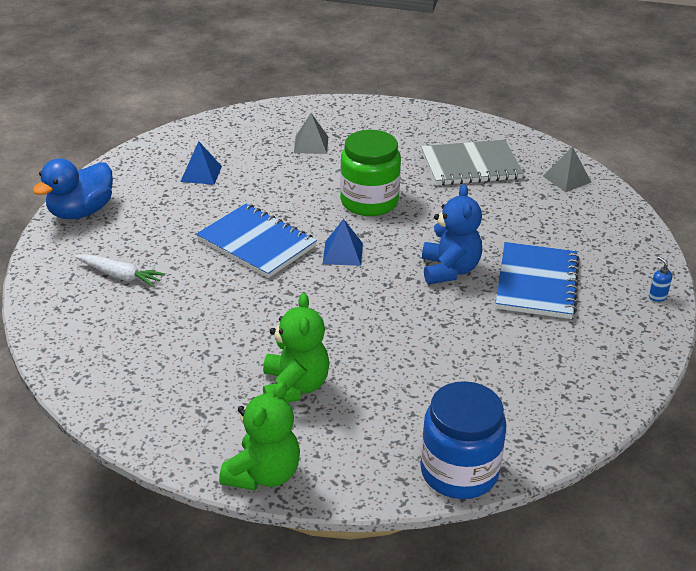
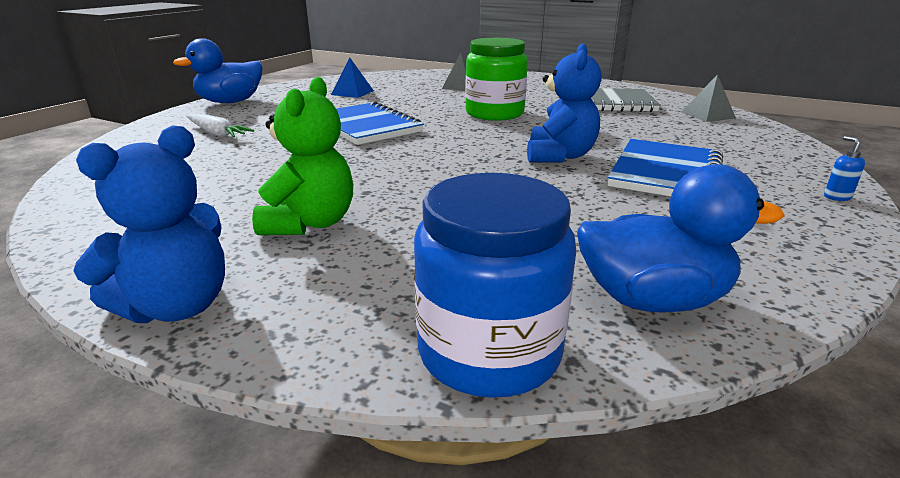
camera: 15 degrees right, 10 degrees down
green teddy bear [219,381,300,491] -> blue teddy bear [74,125,225,323]
blue pyramid [323,219,363,266] -> none
none -> blue duck [577,164,785,313]

